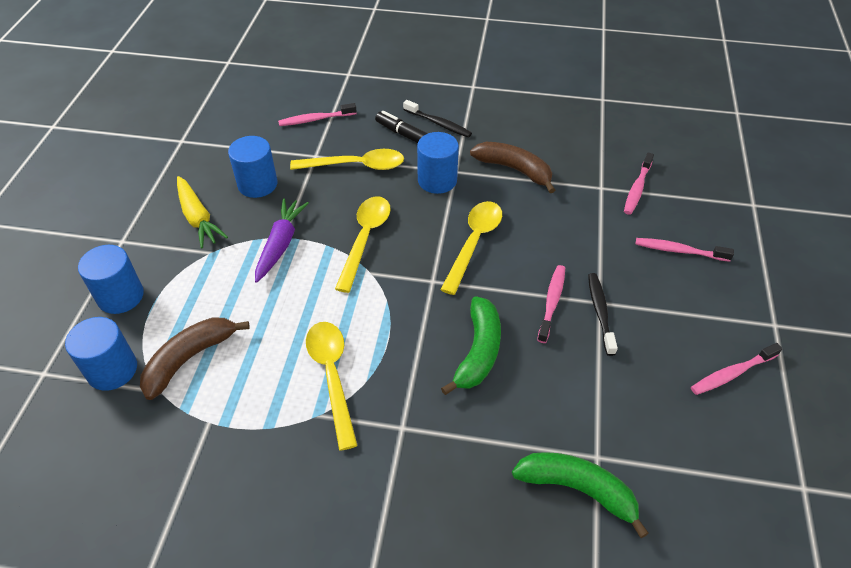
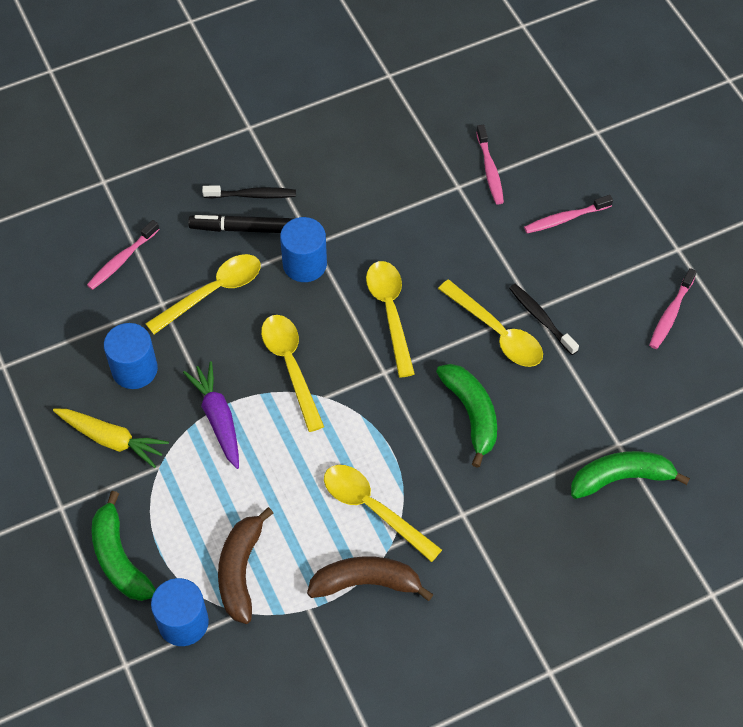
camera: 35 degrees left, 10 degrees up
blue cylinder [78,245,144,314] -> green banana [92,491,156,601]
brown banana [470,142,555,193] -> brown banana moved to [307,556,433,601]
pink toothbrush [537,265,565,343] -> yellow spoon [438,280,543,367]

